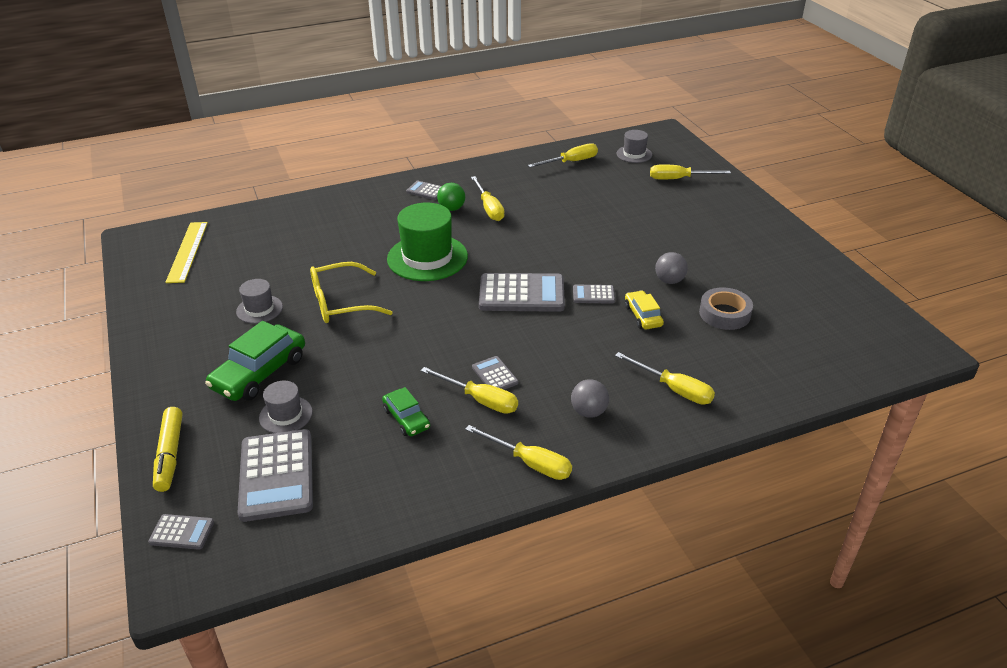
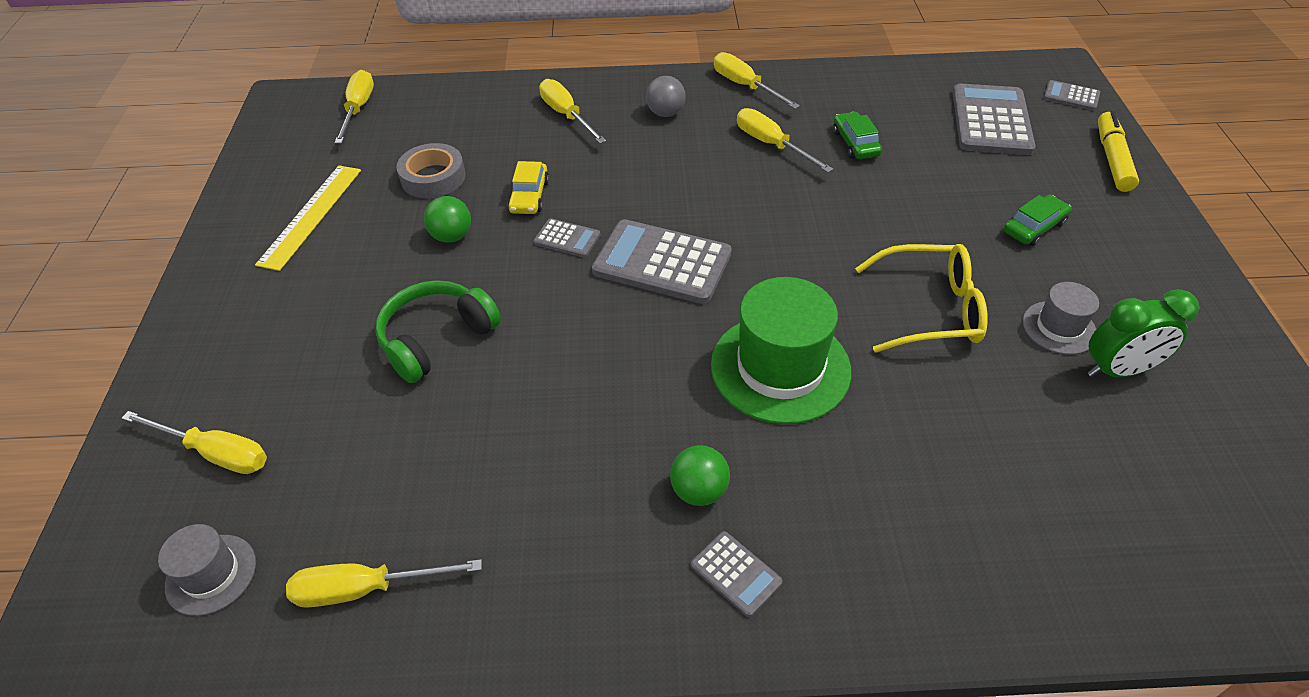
camera: 160 degrees left, 10 degrees up
yellow ruler [165,222,208,283] -> yellow ruler moved to [255,165,361,271]
green car [205,321,305,401] -> green car [1004,195,1072,246], size x0.57
grey hat [259,380,313,433] -> none
yellow screwdriver [471,176,505,221] -> yellow screwdriver moved to [334,70,374,144]
grey calculator [472,356,518,390] -> none
grey ball [655,252,688,284] -> green ball [424,196,471,243]
none -> green headphones [375,280,501,383]
none -> green clock [1088,289,1199,378]

